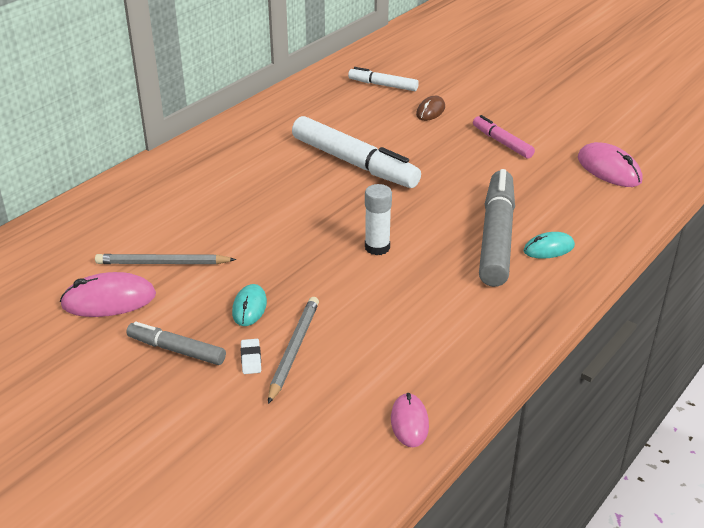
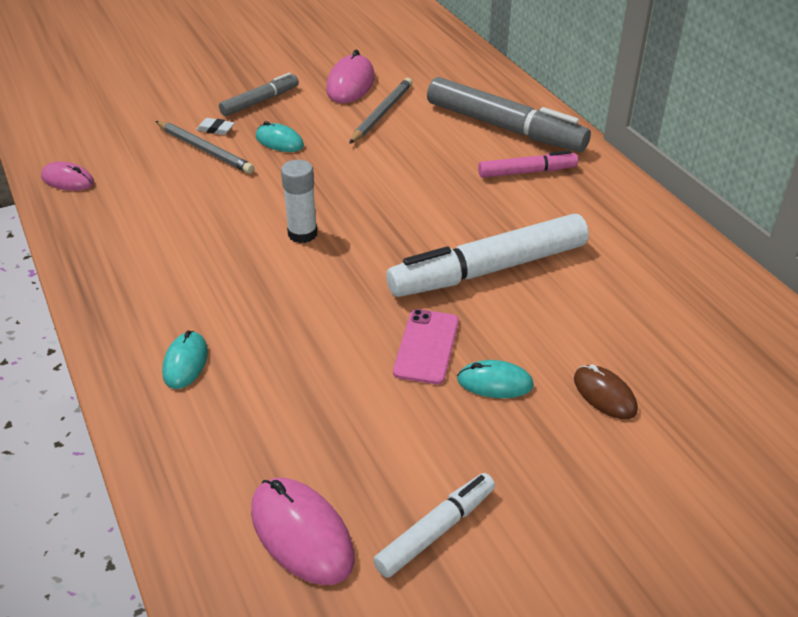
camera: 115 degrees right, 5 degrees up
white marker [348,67,419,91] -> white marker moved to [373,473,495,578]
pink marker [473,115,535,159] -> pink marker moved to [478,150,578,178]
grey marker [479,169,515,287] -> grey marker moved to [427,77,591,152]
pink mouse [578,142,642,187] -> pink mouse turned 60 degrees clockwise [251,478,355,585]
none -> pink phone [393,309,459,384]
none -> turquoise mouse [457,360,534,398]

